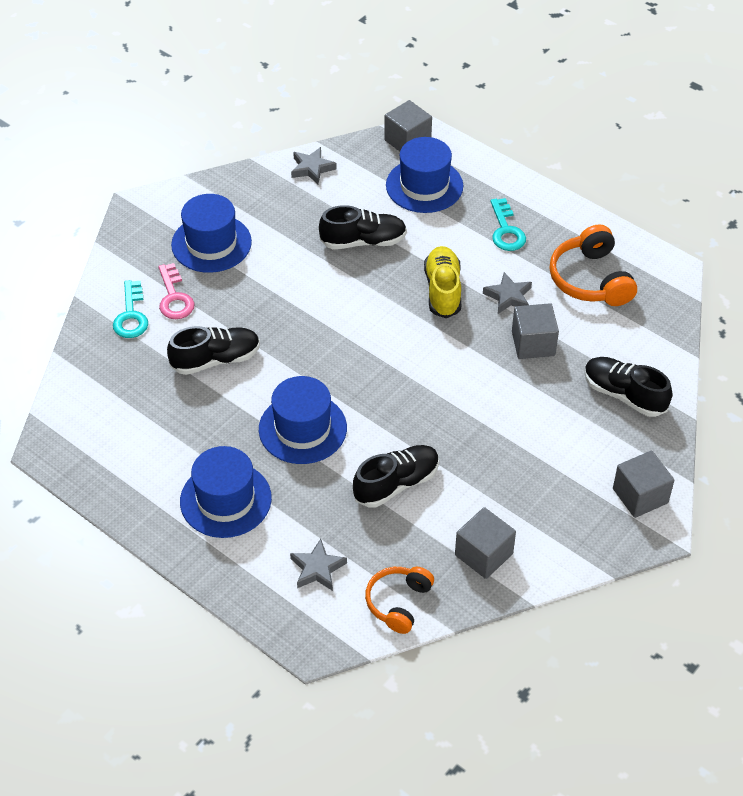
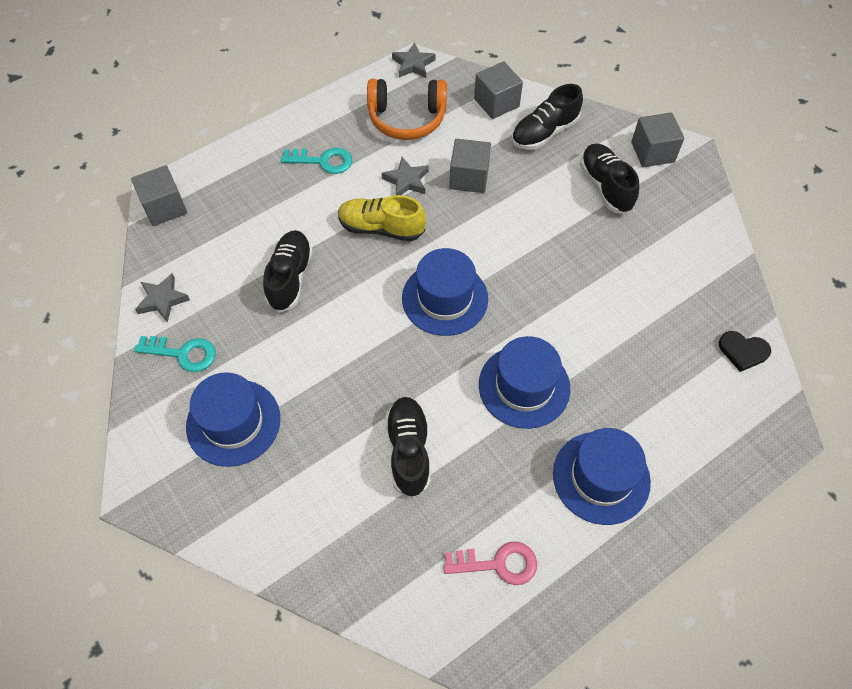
camera: 75 degrees left, 10 degrees up
turquoise key [113,280,148,338] -> turquoise key moved to [134,336,216,372]
pink key [158,263,195,319] -> pink key moved to [443,541,537,585]
grey star [290,539,347,591] -> grey star moved to [392,42,436,78]
black shoe [353,445,439,507] -> black shoe moved to [580,144,639,214]
orange headphones [365,567,434,634] -> black heart [719,331,771,372]
blue hat [386,137,463,213] -> blue hat moved to [402,248,488,336]
grey cube [455,507,516,579] -> grey cube moved to [474,61,523,119]

